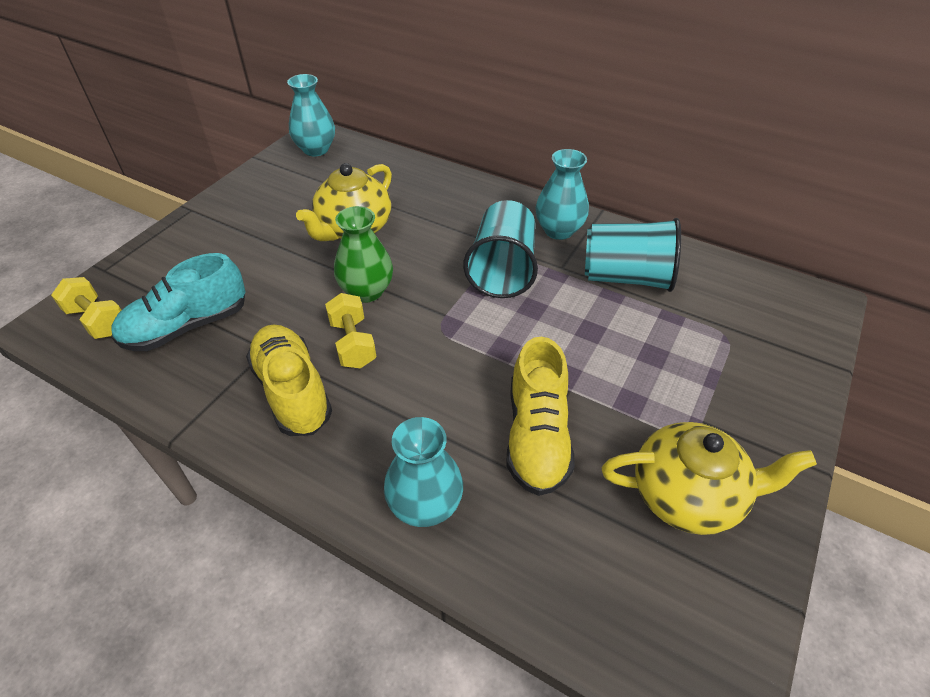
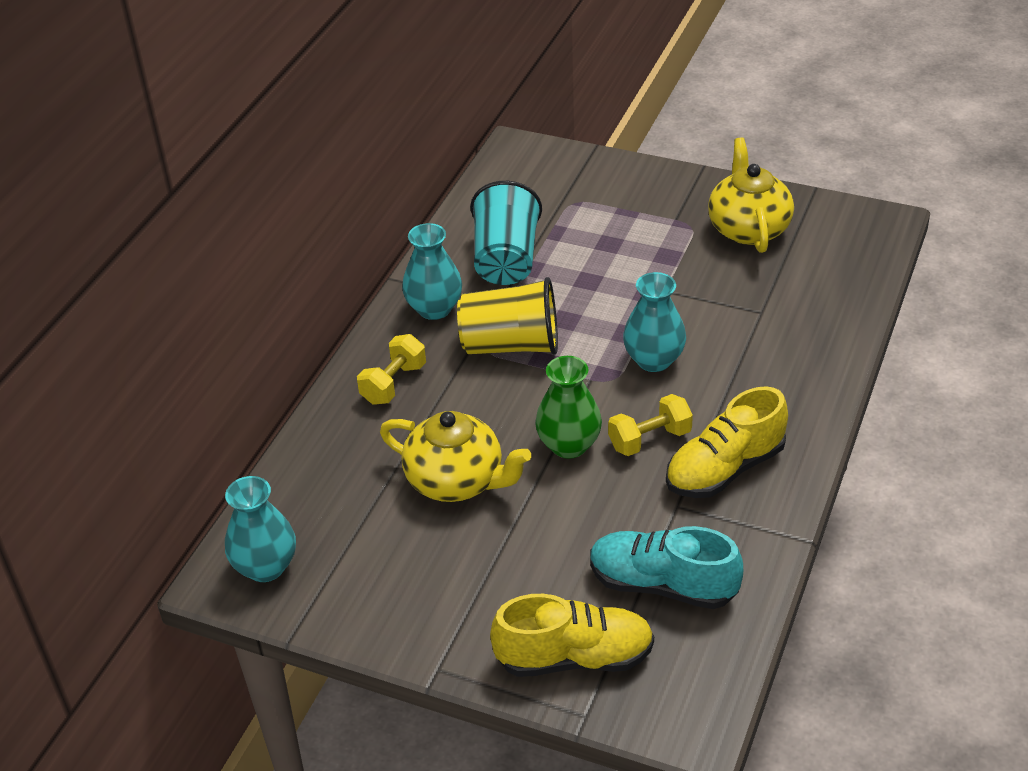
camera: 95 degrees left, 5 degrees down
yellow dumbbell [51,277,121,339] -> yellow dumbbell moved to [357,334,426,405]
turquoise shoe [111,253,245,351] -> turquoise shoe turned 150 degrees clockwise [590,526,743,609]
turquoise vase [384,417,463,527] -> turquoise vase moved to [623,272,686,372]
turquoise cup [463,200,538,298] -> yellow cup [457,277,558,355]
yellow shoe [507,337,575,496] -> yellow shoe moved to [490,594,654,677]

